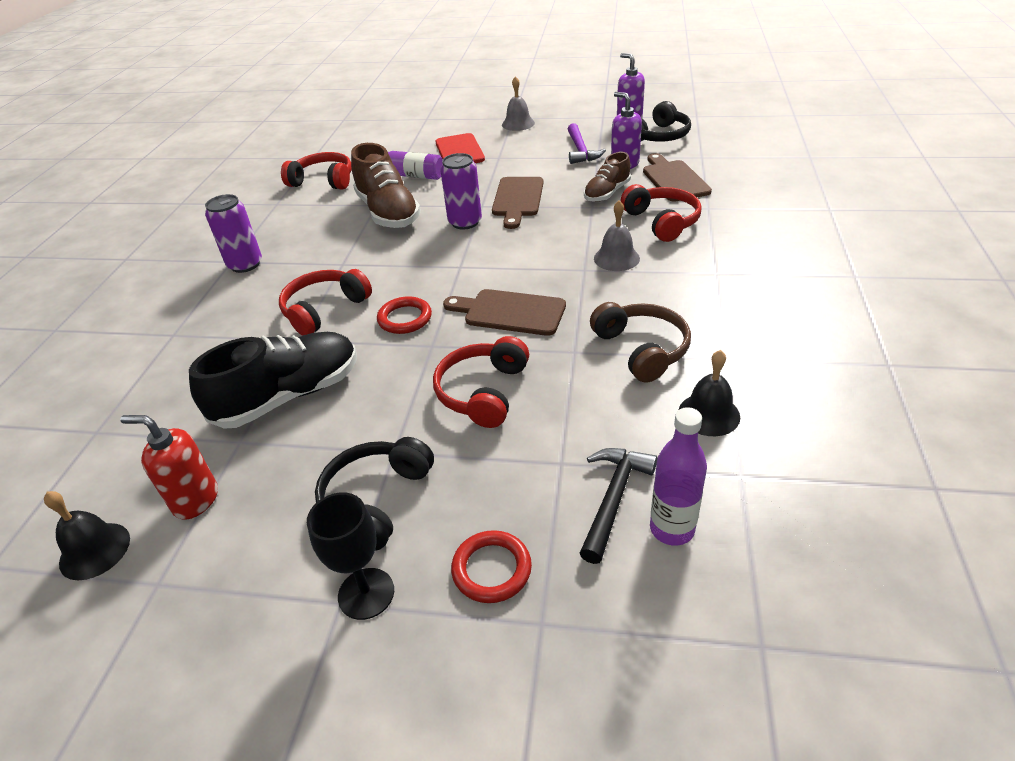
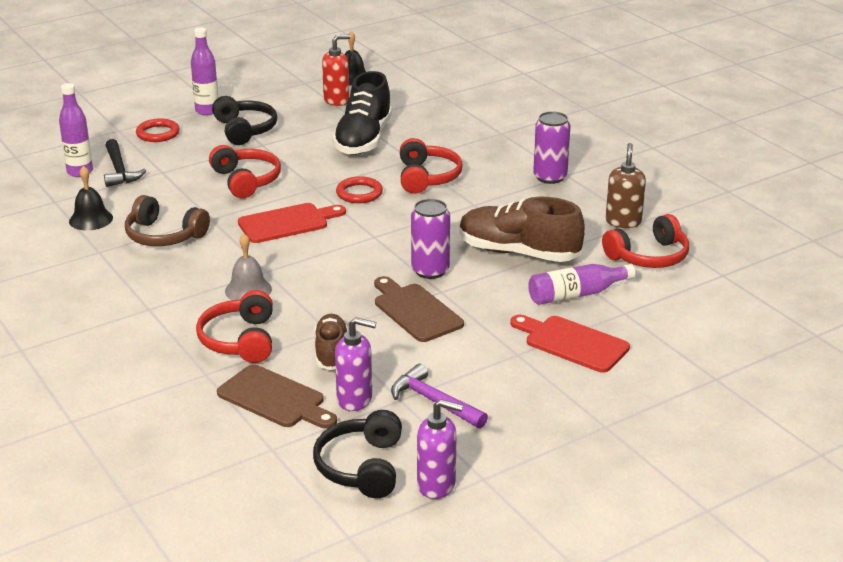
camera: 135 degrees right, 10 degrees down
black goblet [307,493,394,620] -> purple bottle [191,27,219,115]
brown cutting board [443,289,566,336] -> red cutting board [238,203,346,243]
grey bell [502,76,535,131] -> none
red headphones [620,184,701,242] -> red headphones turned 60 degrees clockwise [196,290,273,363]
none -> brown soap dispenser [606,143,646,228]

